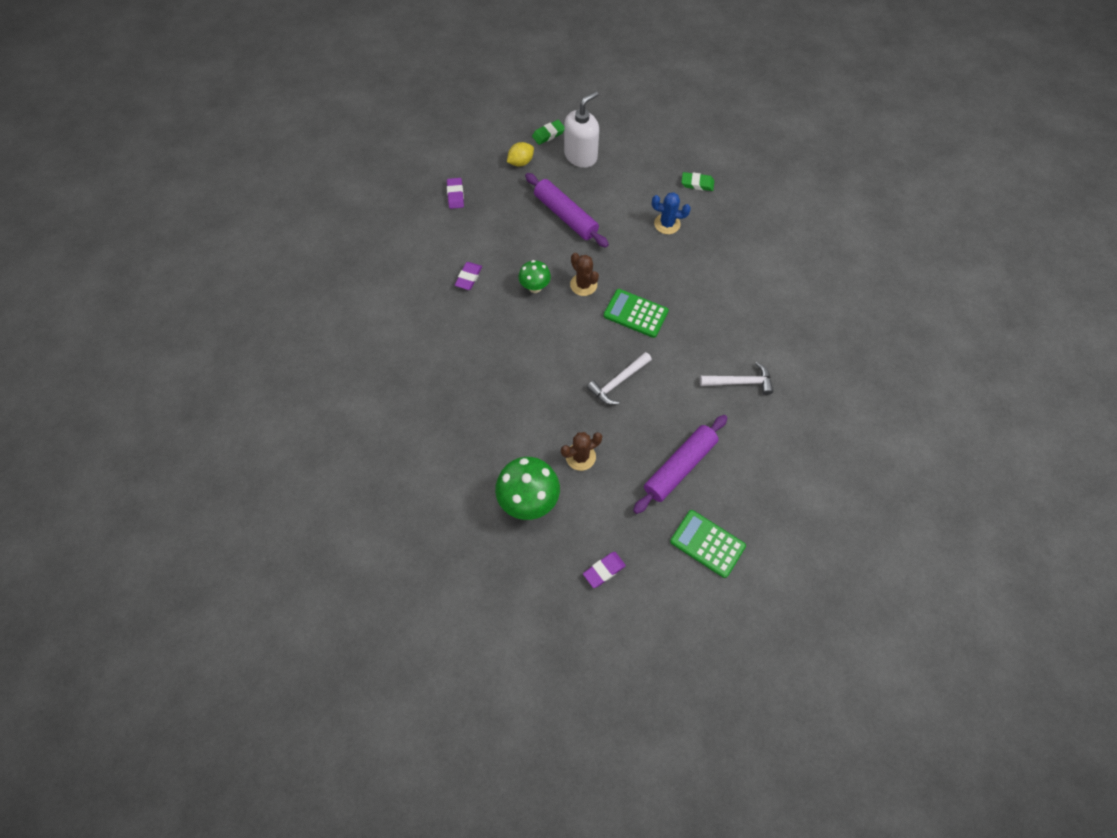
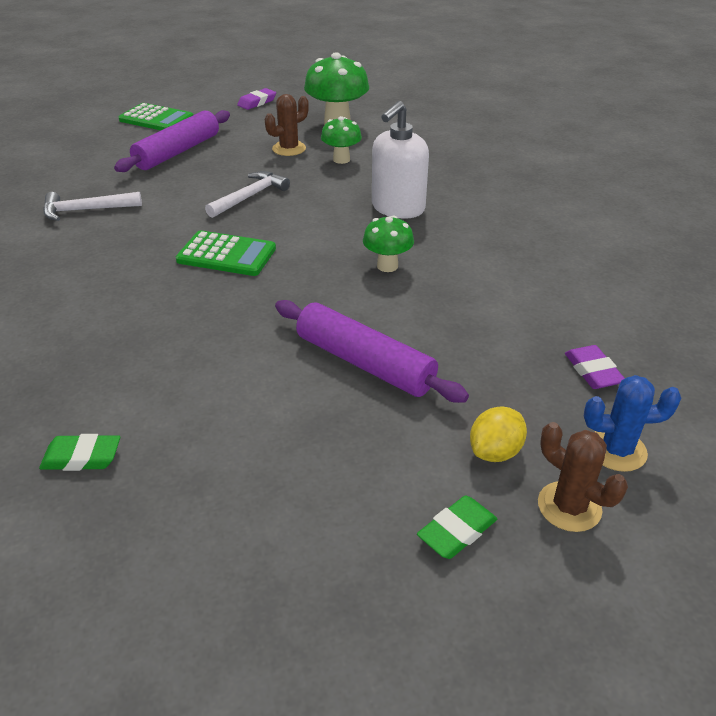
camera: 170 degrees right, 25 degrees down
purple eraser [455,262,482,290] -> none
white soap dispenser [564,91,599,168] -> white soap dispenser moved to [372,101,429,219]
brown cactus [570,253,599,296] -> brown cactus moved to [538,422,628,532]
blue cactus [652,192,691,234] -> blue cactus moved to [584,375,681,472]
none -> green mushroom [321,116,362,164]

